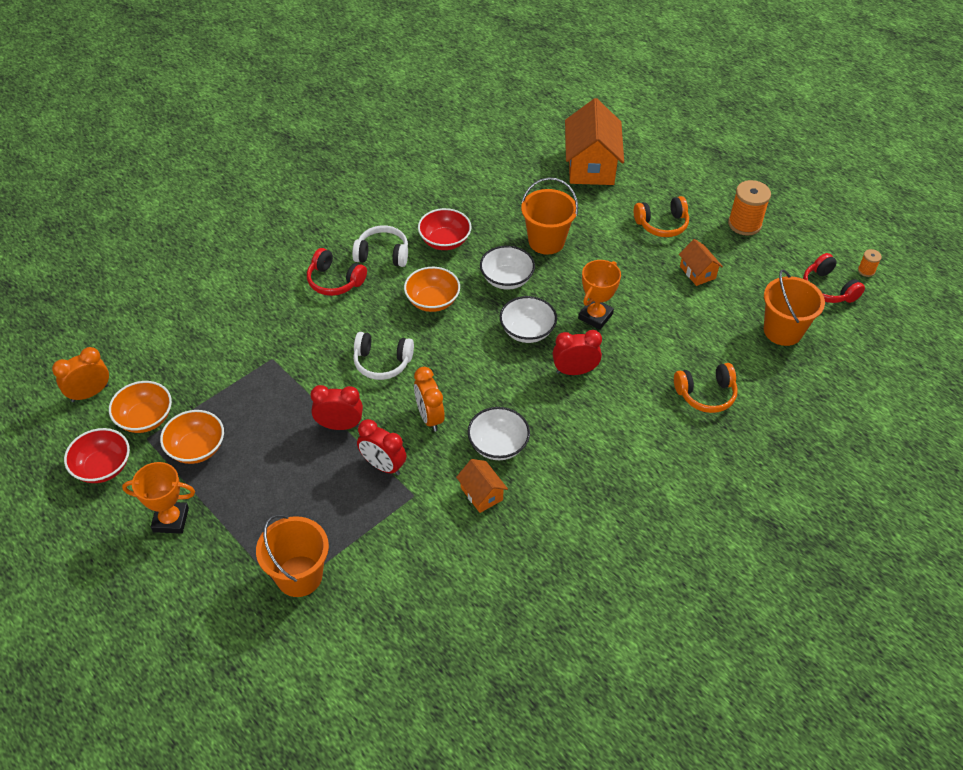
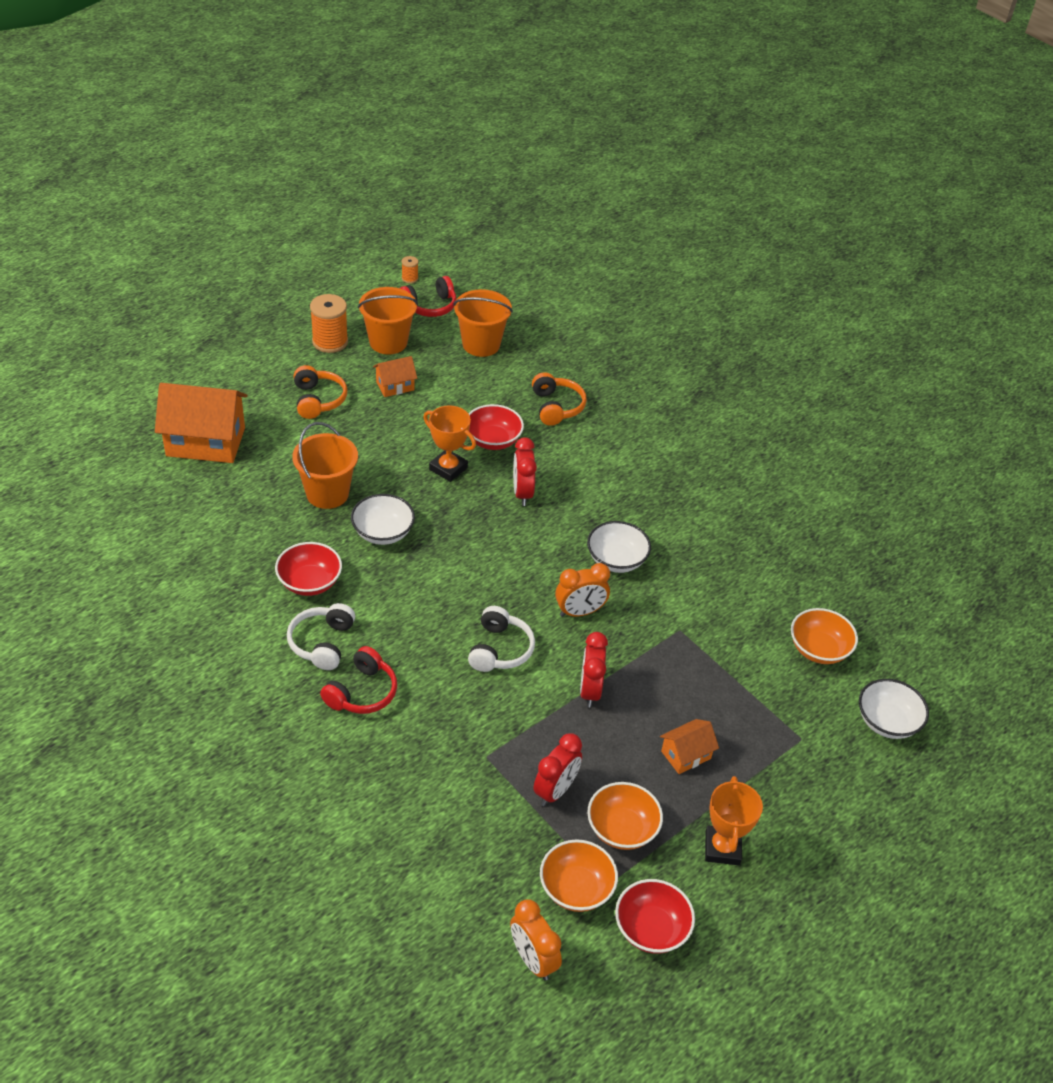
camera: 90 degrees left, 5 degrees down
orange bucket [256,514,329,597] -> orange bucket moved to [358,287,418,354]
red clock [357,419,407,475] -> red clock moved to [533,733,582,806]
orange bowl [404,267,460,312] -> orange bowl moved to [791,608,858,664]
orange house [456,459,508,513] -> orange house moved to [660,719,719,774]
white bowl [500,296,557,343] -> white bowl moved to [859,679,929,739]
none -> red bowl [468,404,524,450]

